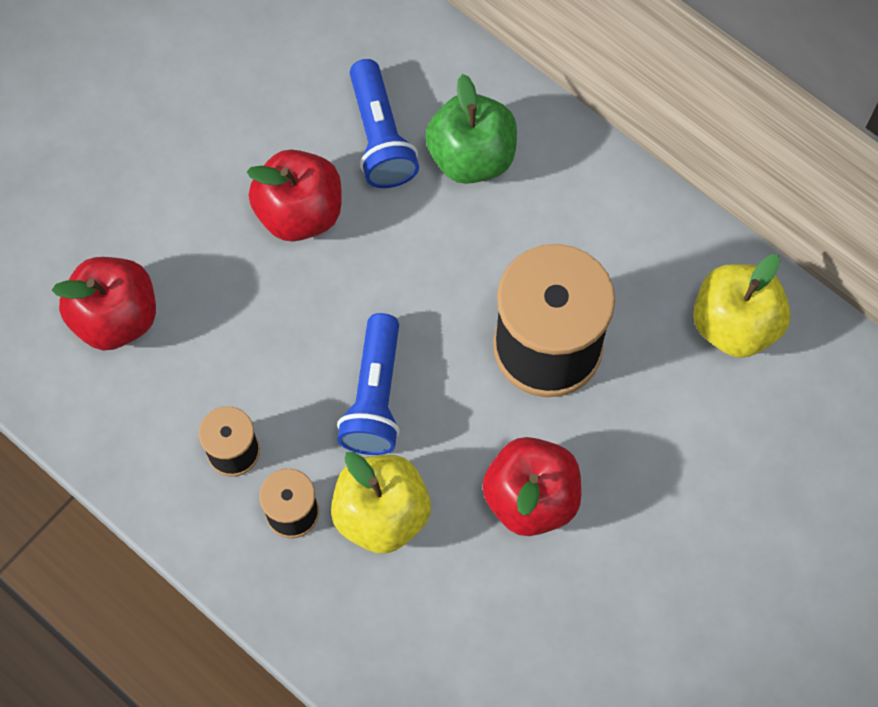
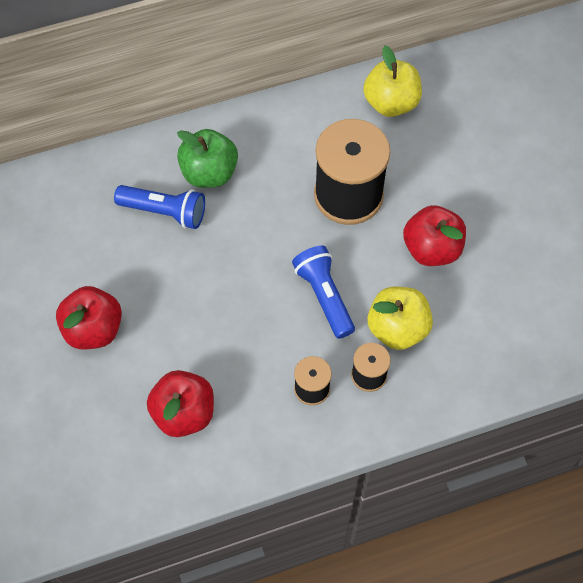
camera: 60 degrees left, 5 degrees down
red apple [247,149,342,242] -> red apple moved to [56,286,122,349]
blue flashlight [337,313,400,455] -> blue flashlight turned 150 degrees counterclockwise [292,246,355,339]

